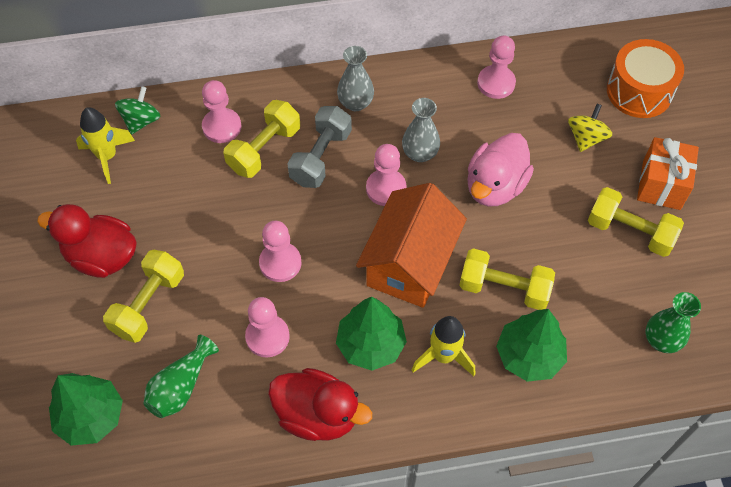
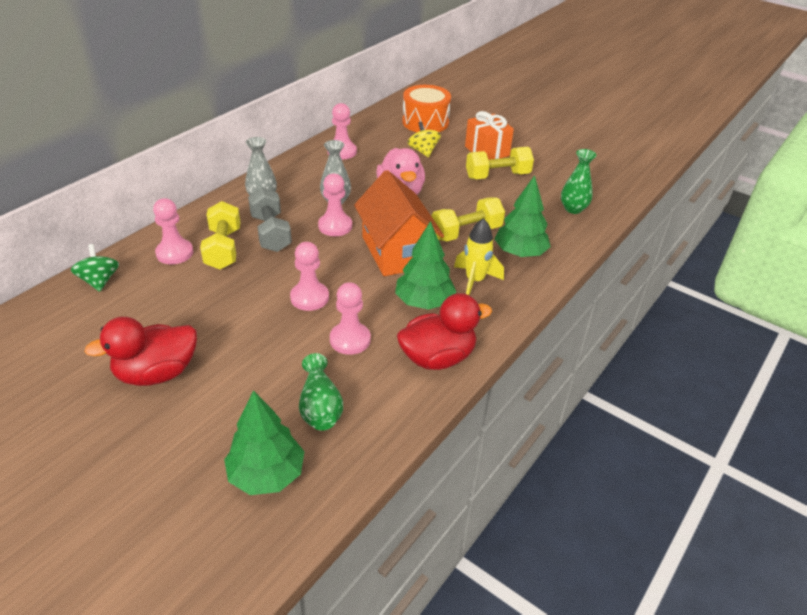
camera: 45 degrees left, 20 degrees down
yellow rocket [76,107,135,184] -> none
yellow dumbbell [103,250,184,343] -> none

